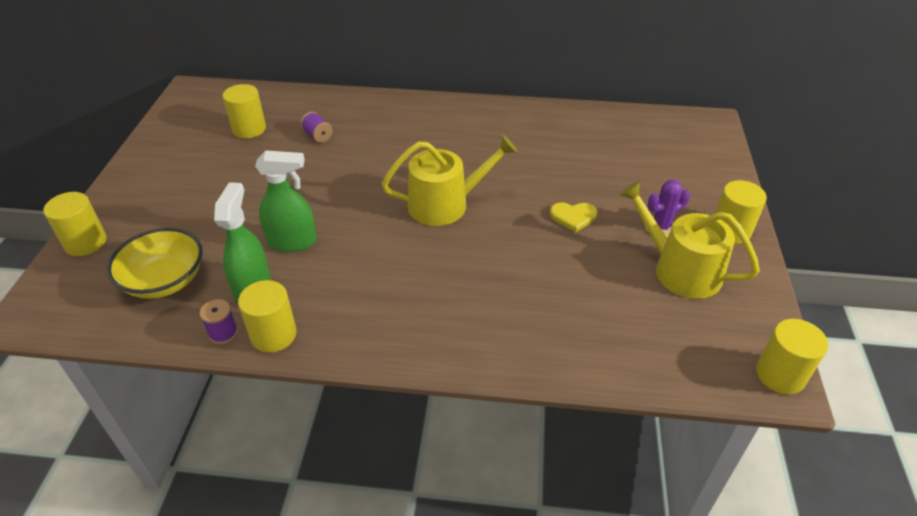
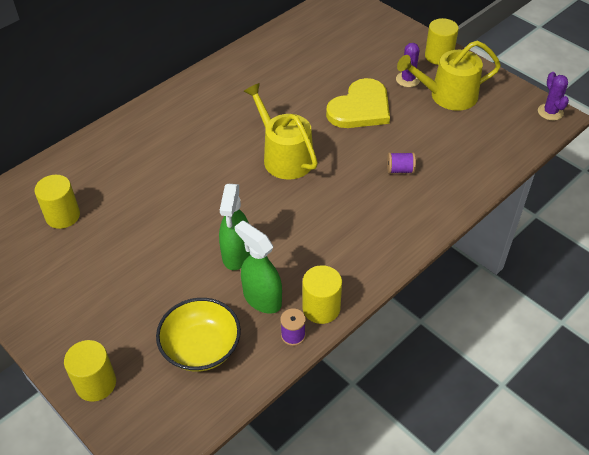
camera: 50 degrees left, 5 degrees up
green spray bottle [255,151,317,252] -> green spray bottle turned 150 degrees clockwise [219,184,250,270]
purple spool [300,112,333,143] -> purple spool moved to [387,152,416,173]
yellow watering can [382,135,517,226] -> yellow watering can turned 60 degrees counterclockwise [243,83,318,180]
yellow heart [550,202,598,232] -> yellow heart [326,78,390,128], size x1.99
yellow cylinder [756,319,828,394] -> purple cactus [538,72,569,121]

